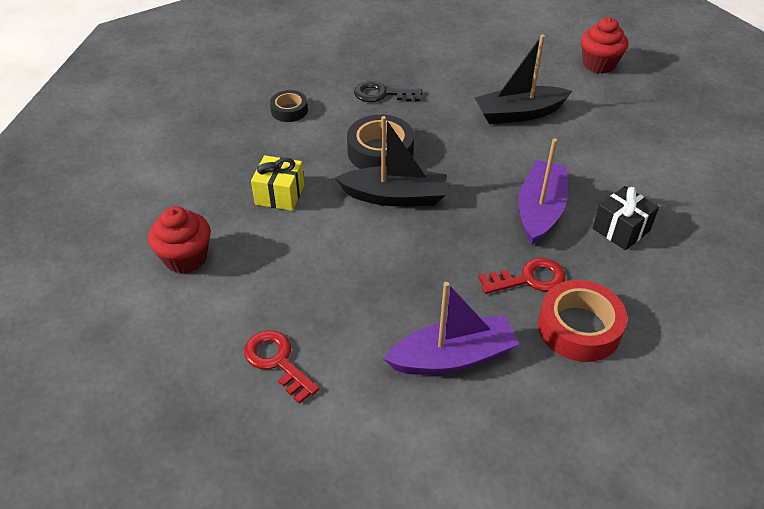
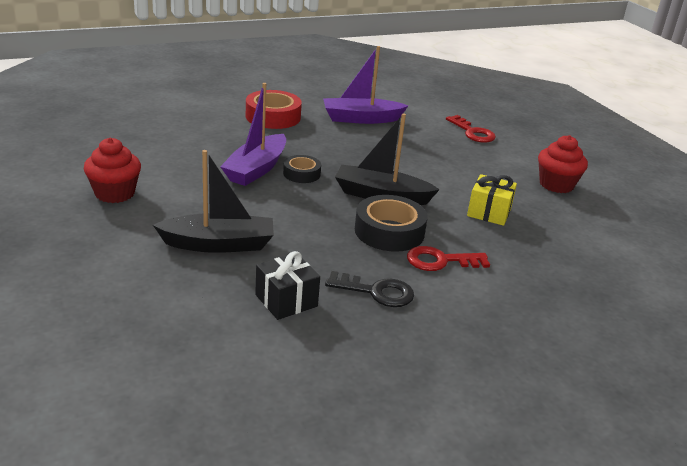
camera: 175 degrees left, 15 degrees down
black tape [270,90,308,122] -> black tape moved to [283,155,321,183]
red key [478,258,565,294] -> red key moved to [407,246,490,271]
red cupcake [581,17,628,74] -> red cupcake moved to [84,138,141,203]
black gift [593,186,659,250] -> black gift moved to [255,251,320,320]

